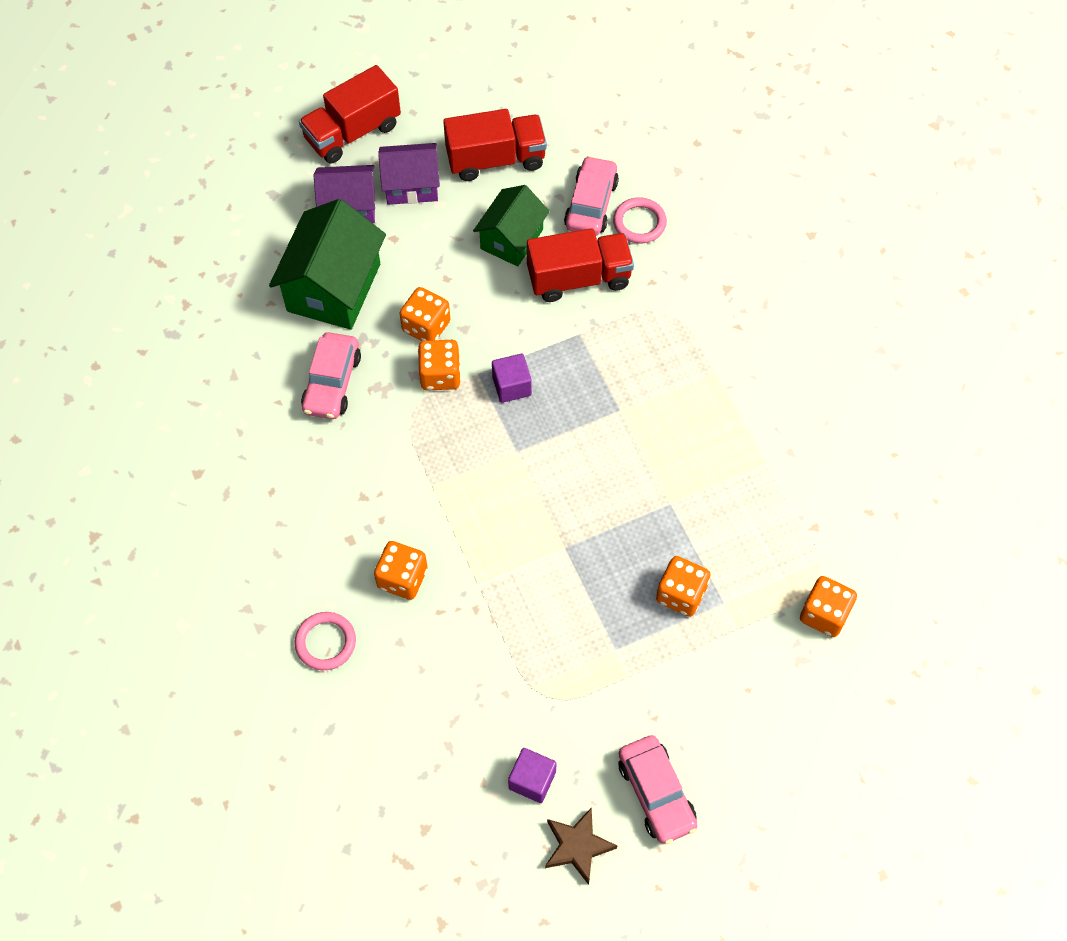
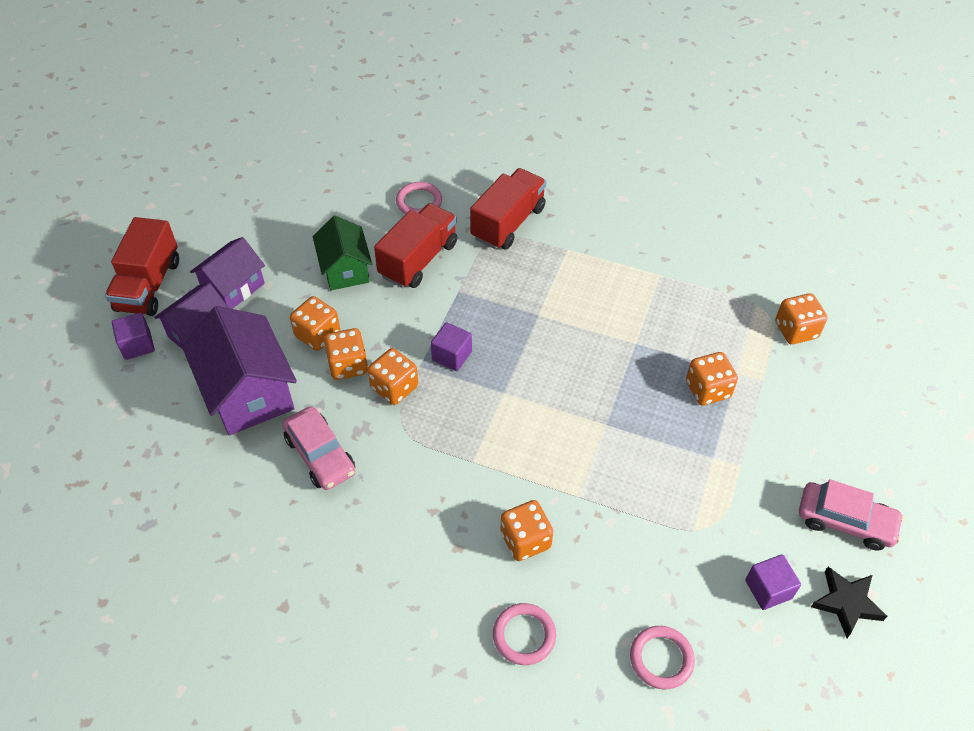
camera: 45 degrees left, 10 degrees down
green house [269,199,386,330] -> purple house [182,306,297,436]
red truck [443,109,547,181] -> red truck moved to [470,168,546,250]
brown star [545,807,617,885] -> black star [811,567,887,638]
pink car [564,156,619,236] -> none
none -> purple cube [112,313,155,360]
none -> orange dice [290,296,340,351]
none -> pink ring [630,626,695,689]

